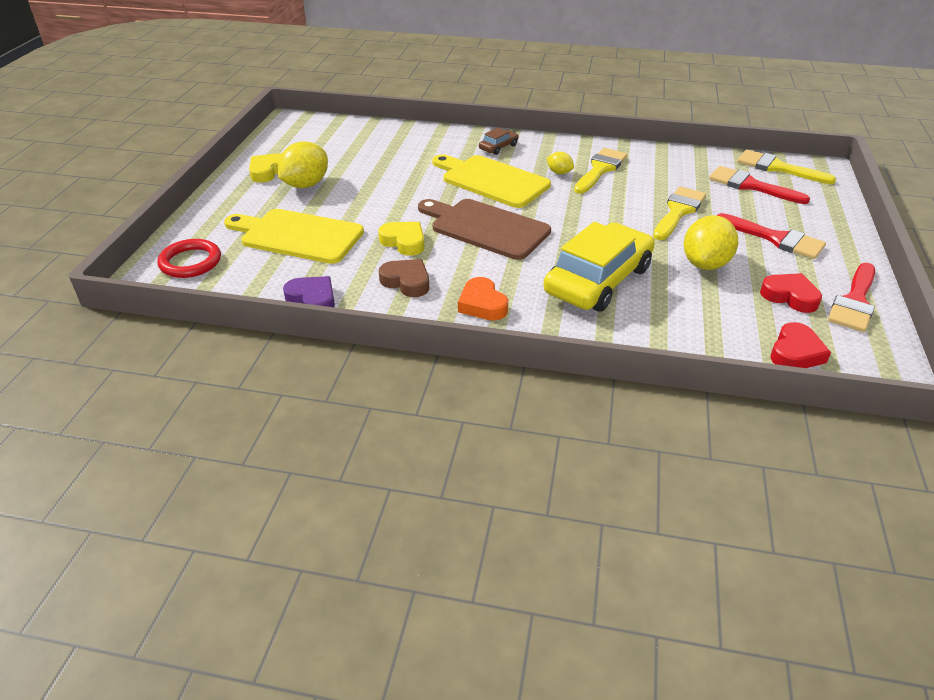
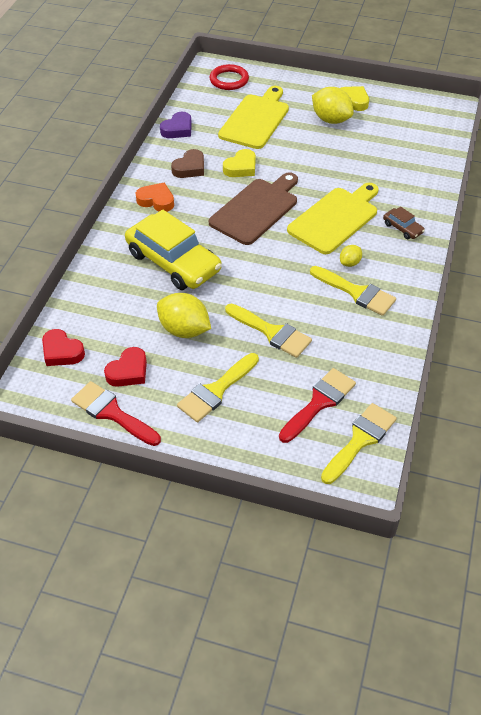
camera: 95 degrees right, 10 degrees up
orange heart [458,277,508,320] -> orange heart turned 45 degrees clockwise [136,183,174,212]
red brush [717,213,826,259] -> yellow brush [177,353,259,422]

